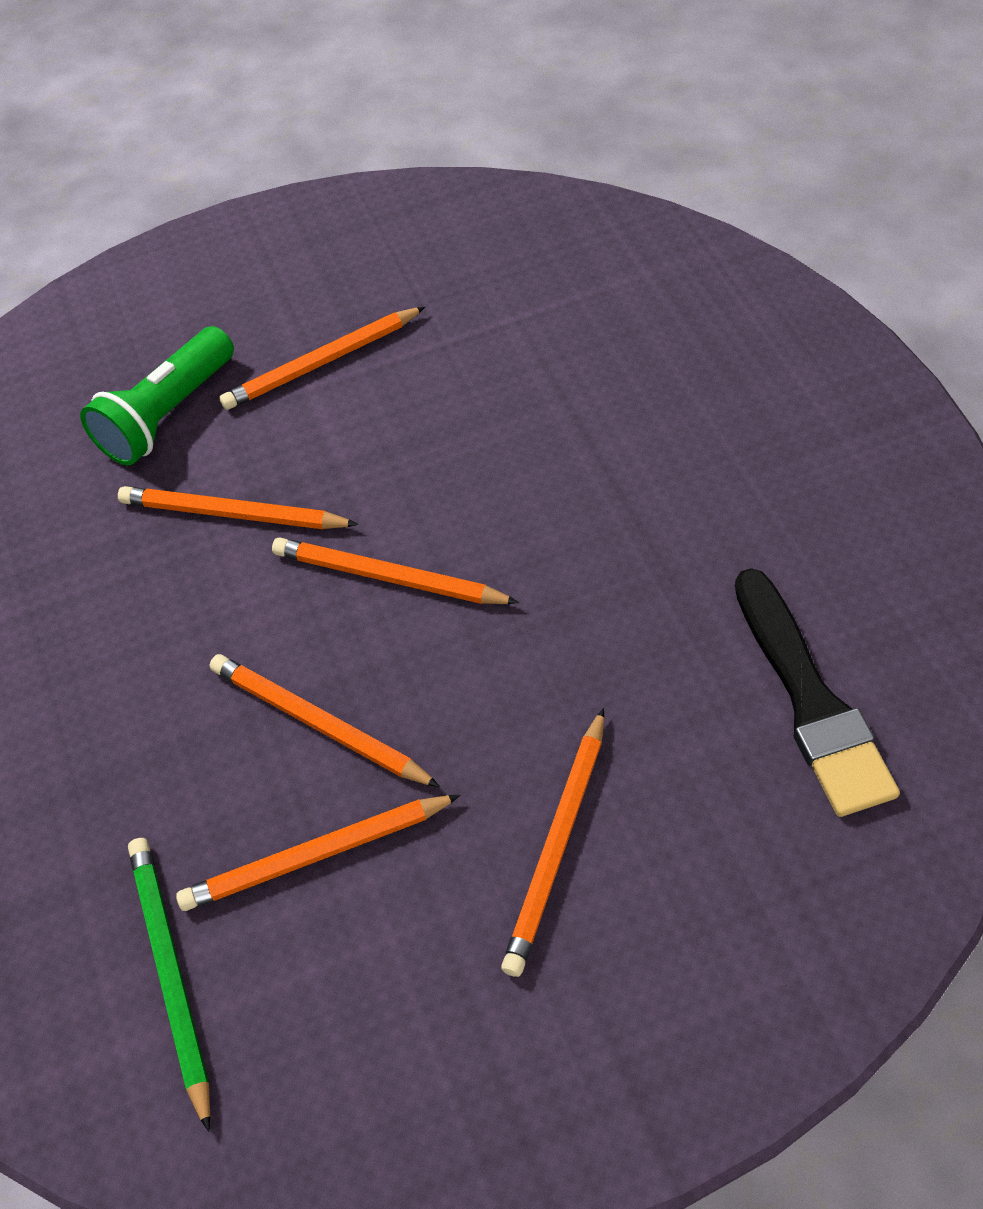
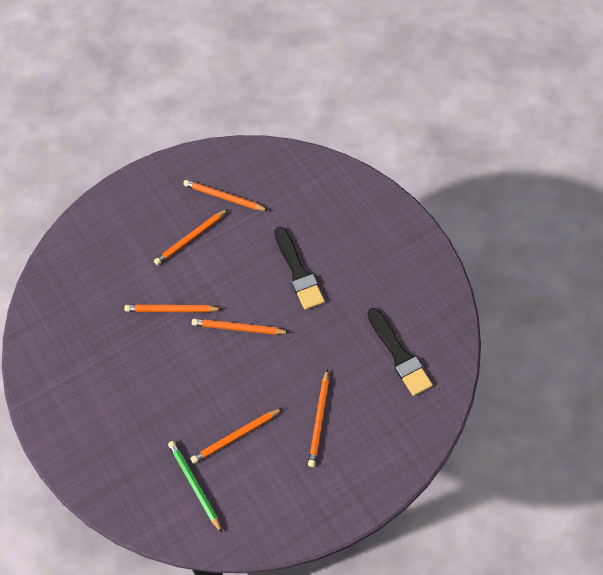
camera: 15 degrees left, 5 degrees up
green flashlight [80,326,234,465] -> none
orange pencil [209,654,440,787] -> orange pencil moved to [184,180,269,211]
none -> black brush [274,227,325,310]

